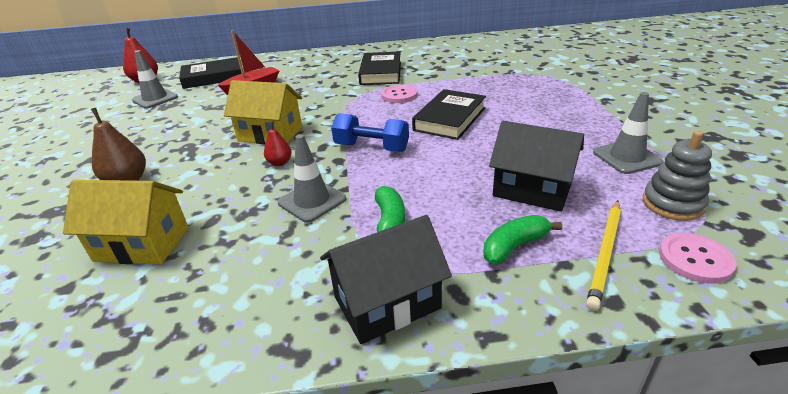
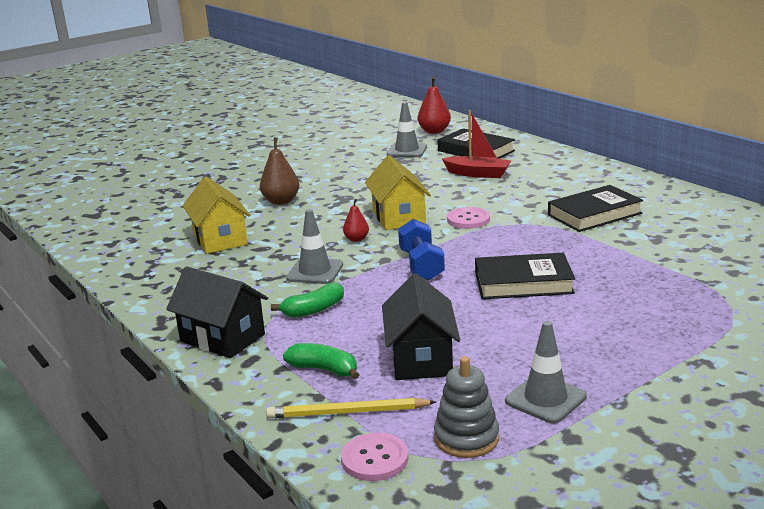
camera: 60 degrees right, 10 degrees down
pink button [381,85,417,103] -> pink button moved to [447,207,490,229]

